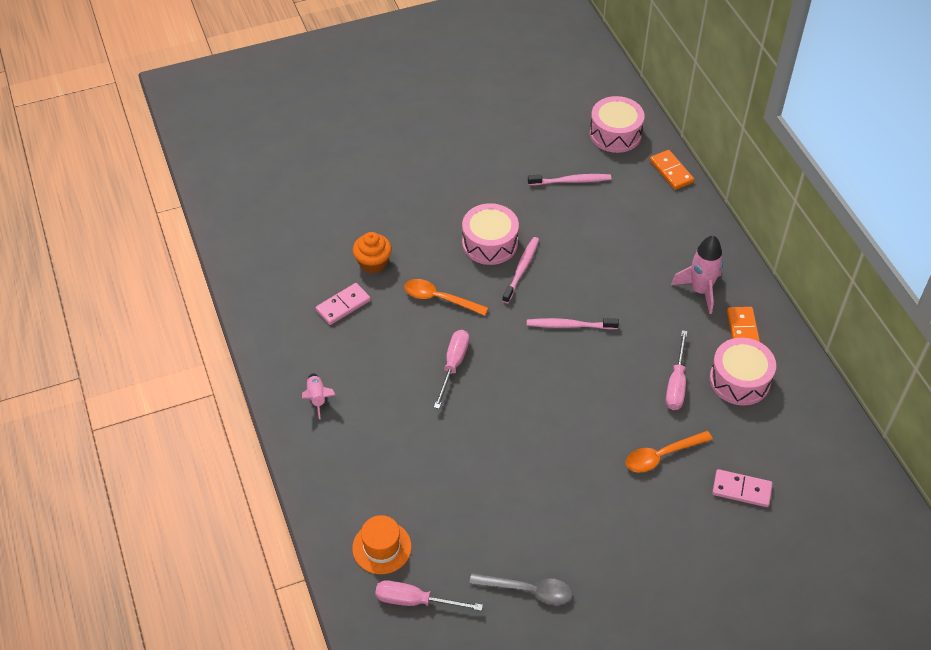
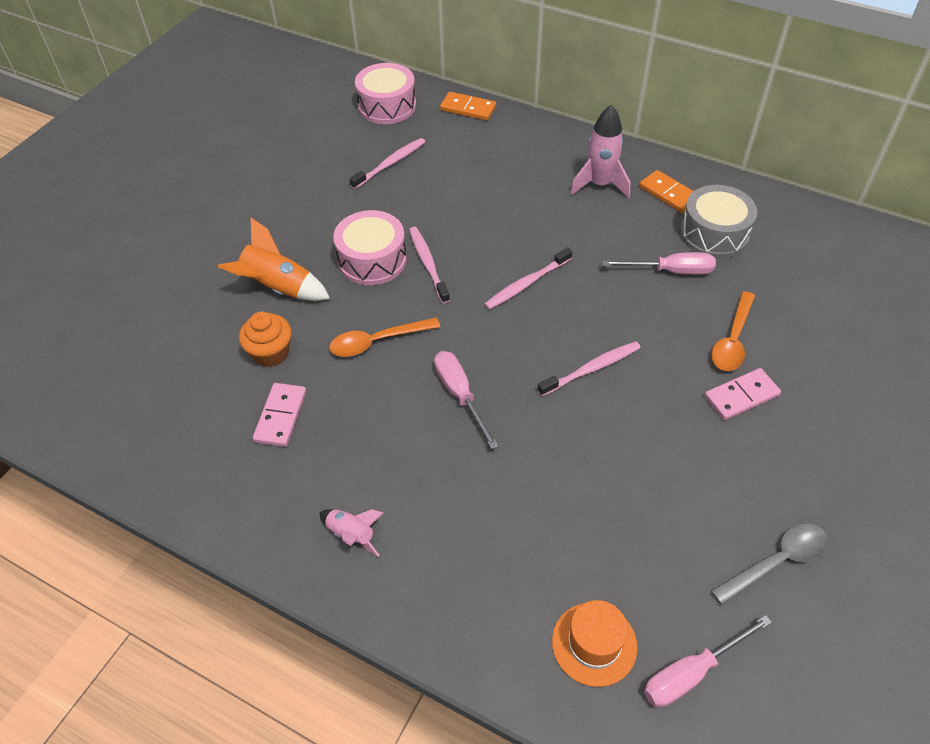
camera: 40 degrees left, 0 degrees up
pink screwdriver [666,330,688,410] -> pink screwdriver turned 60 degrees counterclockwise [602,252,716,275]
pink drum [710,338,776,405] -> grey drum [680,185,757,258]
pink domino [712,469,773,507] -> pink domino moved to [705,368,781,420]
none -> orange rocket [218,218,330,301]
none -> pink toothbrush [537,341,641,396]

